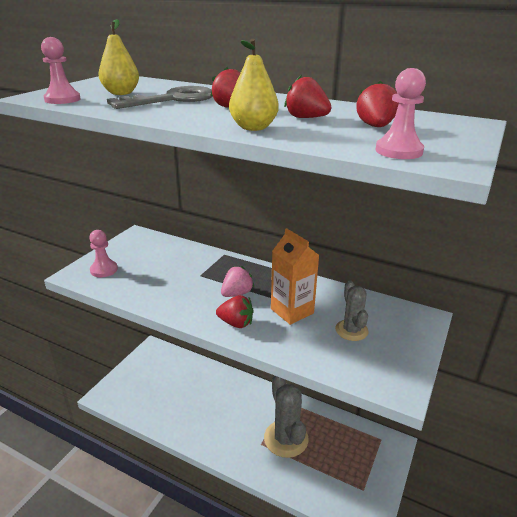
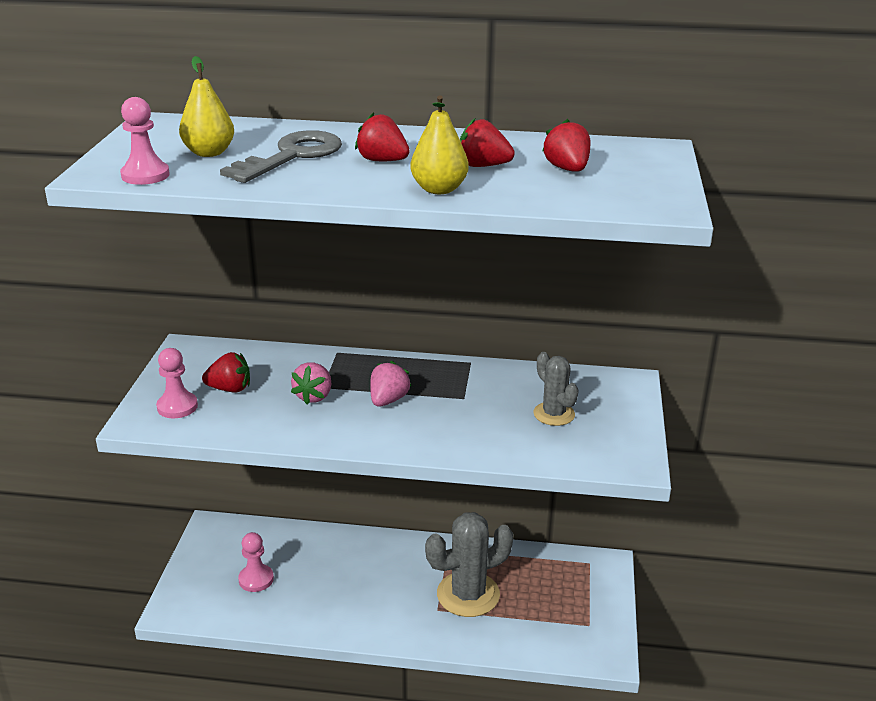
camera: 20 degrees left, 0 degrees up
red strawberry [216,295,254,328] -> red strawberry moved to [202,352,250,393]
grey cactus [264,376,308,458] -> grey cactus turned 75 degrees counterclockwise [425,512,513,617]
orange carton [271,228,319,325] -> none
pink pawn [375,68,426,159] -> pink pawn moved to [238,532,274,592]
none -> pink strawberry [291,363,331,404]

